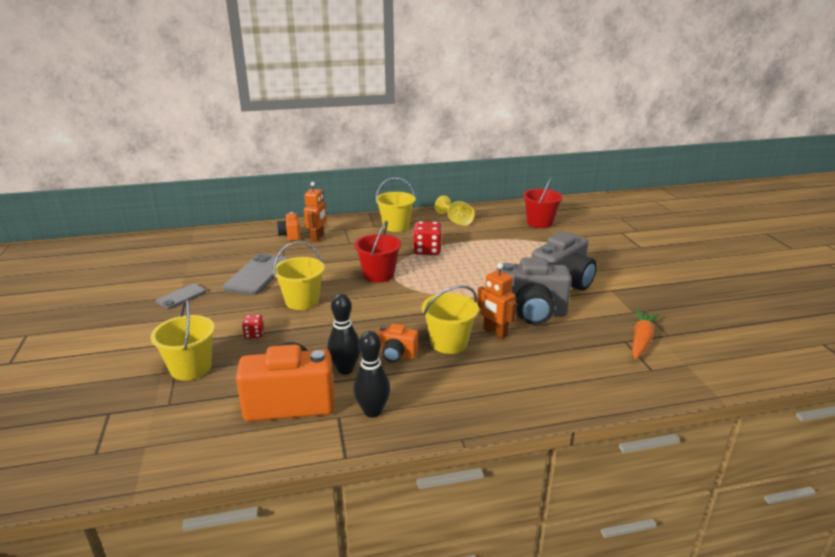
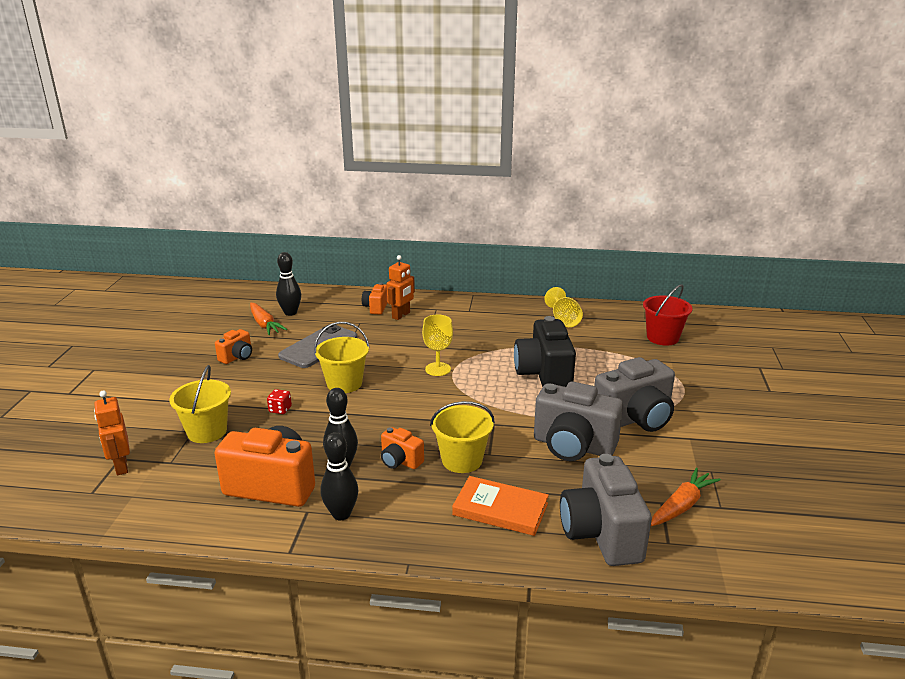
camera: 20 degrees right, 0 degrees up
grey phone [155,284,206,309] -> orange camera [215,329,252,364]
red bucket [354,221,401,283] -> yellow goblet [422,315,453,376]
yellow bucket [376,177,416,232] -> none
red dice [413,221,442,255] -> none
orange robot [477,263,517,339] -> orange robot moved to [94,390,130,475]
none -> orange carrot [250,303,287,335]
none -> black bowling pin [276,252,301,316]
none -> orange book [452,476,549,536]
none -> black camera [514,316,576,387]
none -> grey camera [560,454,652,566]

